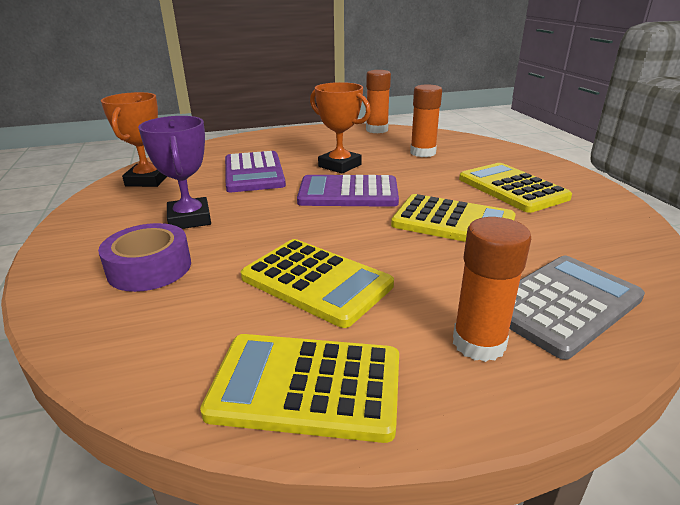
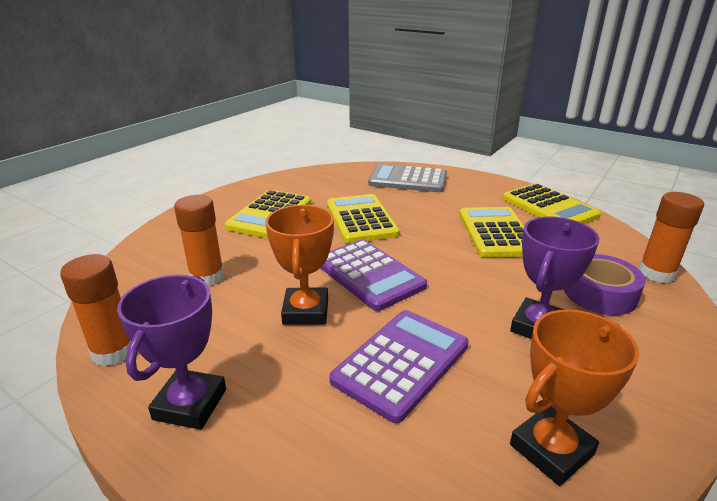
camera: 130 degrees left, 0 degrees up
orange glue stick [453,217,531,362] -> orange glue stick moved to [638,192,704,283]
none -> purple trophy [117,275,226,430]

